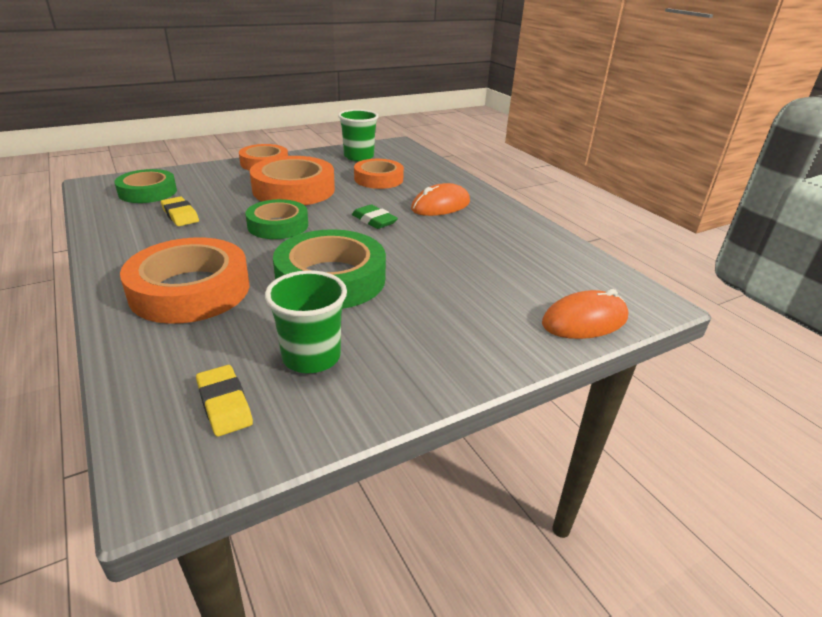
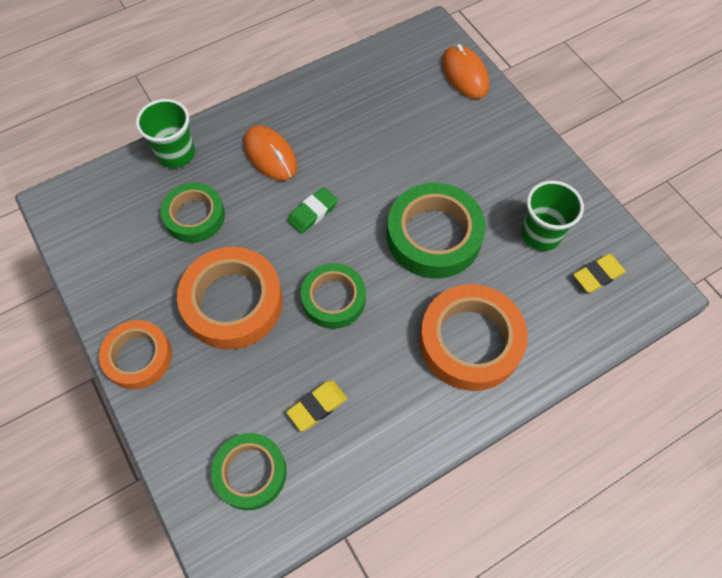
camera: 90 degrees left, 30 degrees up
green cup [338,109,379,161] -> green cup moved to [136,99,195,168]
orange tape [354,159,404,189] -> green tape [160,183,225,243]

